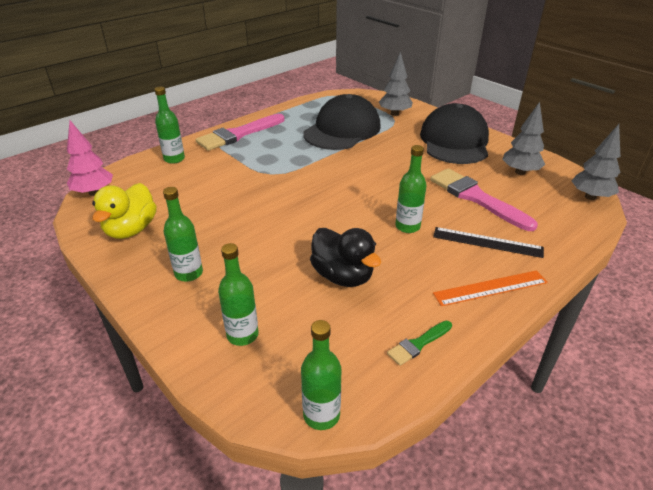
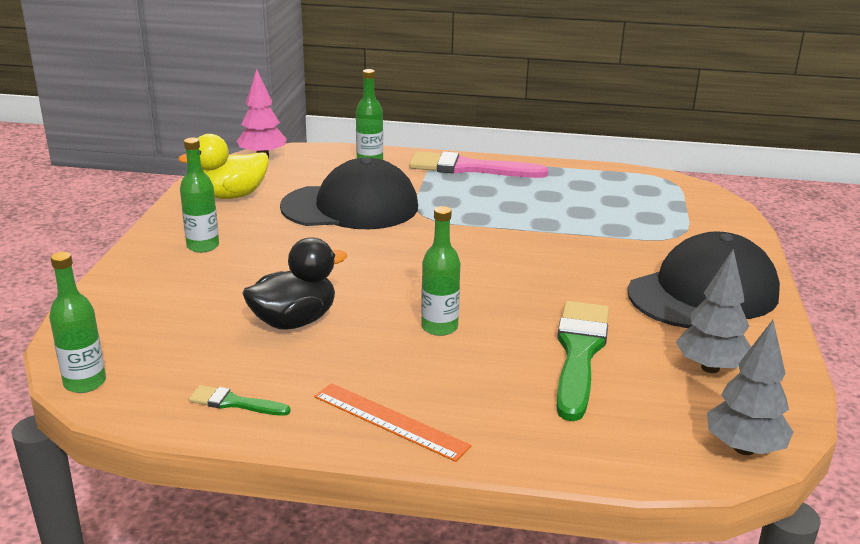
camera: 50 degrees right, 10 degrees down
green bottle [218,243,259,346] -> none
black cap [303,94,381,150] -> black cap moved to [280,157,418,229]
black duck [310,228,381,287] -> black duck turned 135 degrees counterclockwise [242,237,347,330]
grey tree [379,52,413,116] -> none
pink brush [430,168,538,231] -> green brush [556,301,609,421]
black ruler [433,227,544,258] -> none

